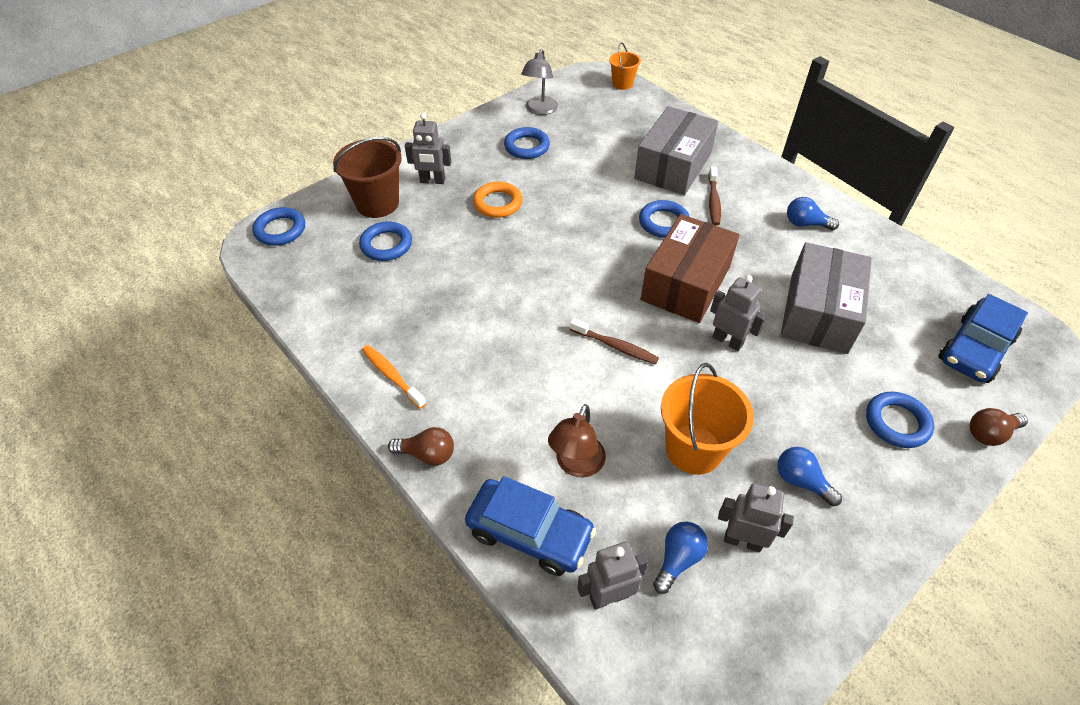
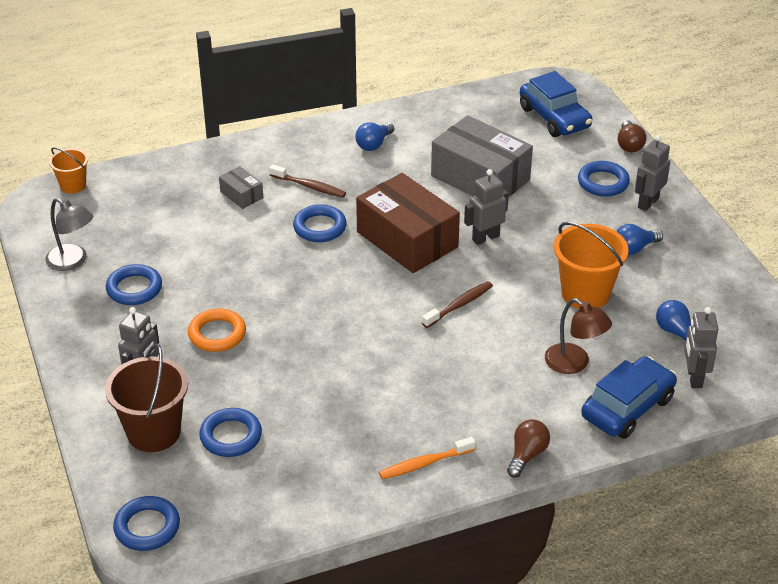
camera: 70 degrees left, 10 degrees down
grey box [634,106,718,195] -> grey box [219,166,263,209], size x0.45
grey robot [718,483,794,552] -> grey robot moved to [635,135,670,211]

